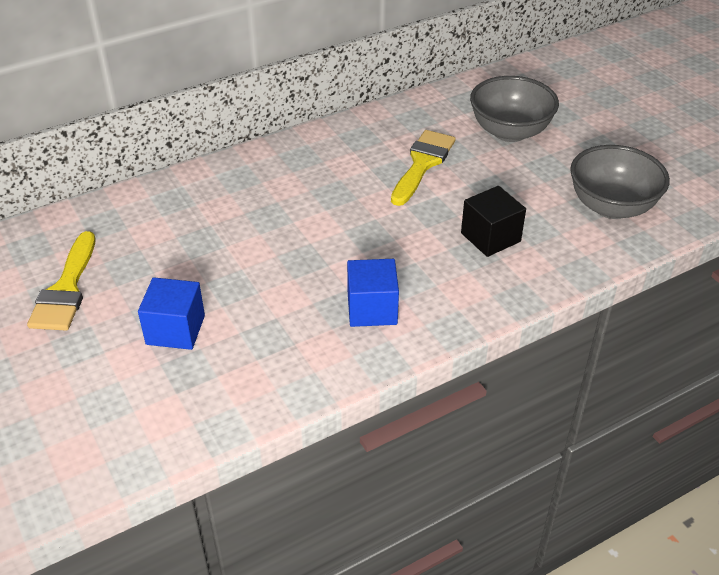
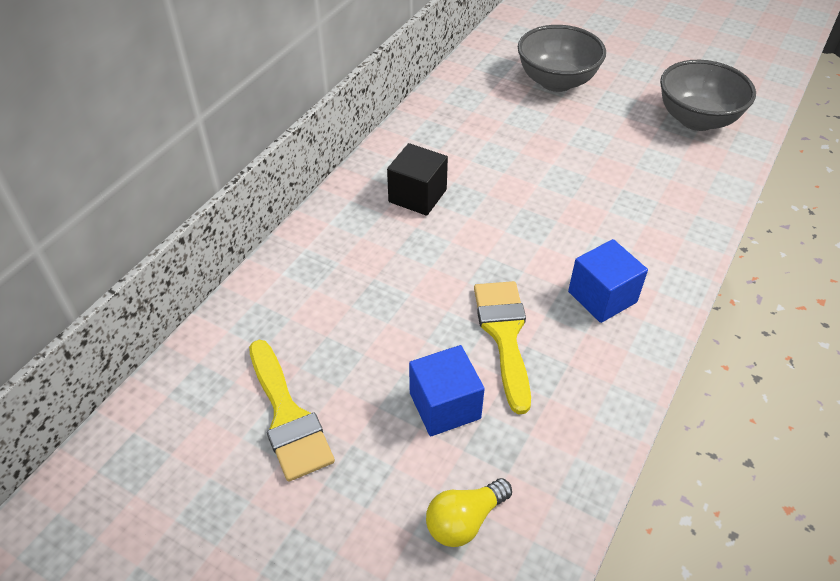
camera: 30 degrees left, 5 degrees up
yellow brush [391,130,456,206] -> yellow brush moved to [474,281,531,414]
black cube [461,186,526,257] -> black cube moved to [387,143,448,216]
none -> yellow light bulb [426,478,512,547]

